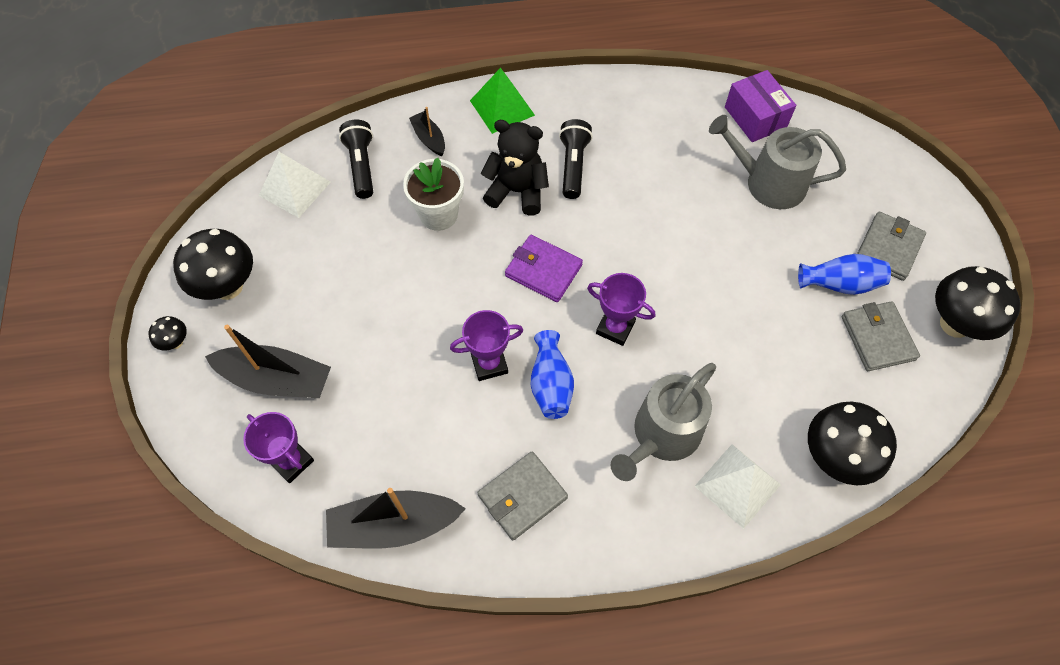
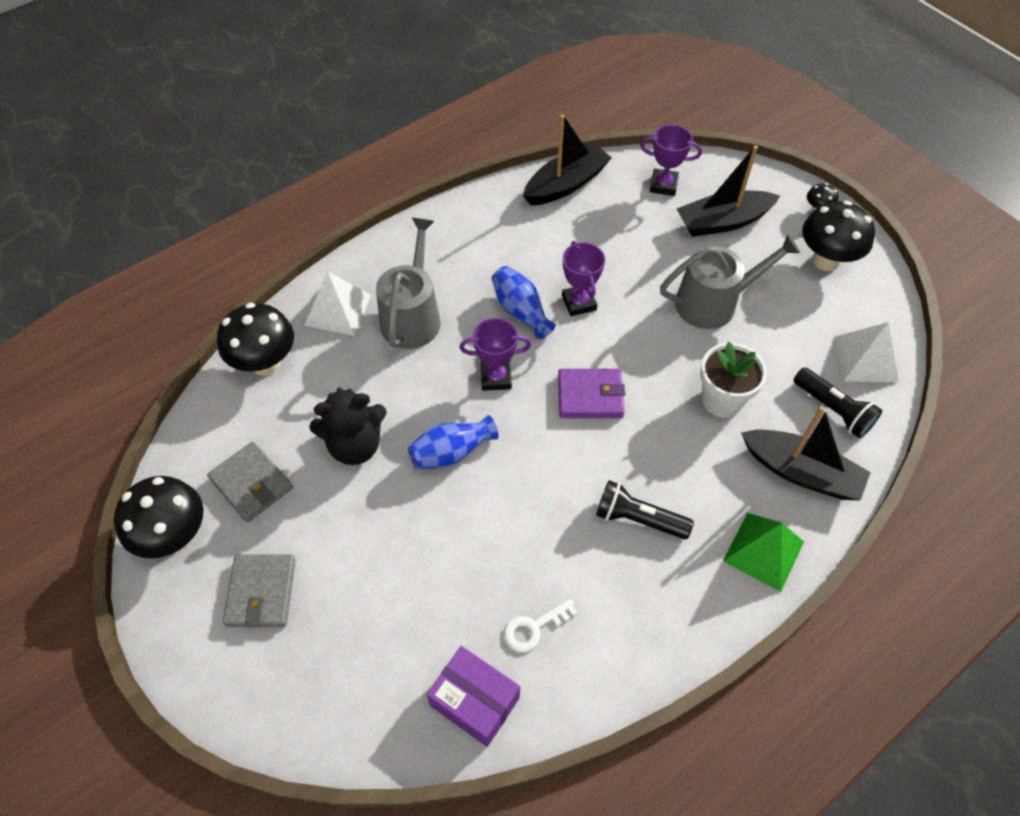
camera: 150 degrees right, 5 degrees down
black boat [409,107,445,156] -> black boat [741,406,871,501], size x1.87
purple trophy [450,310,523,381] -> purple trophy turned 60 degrees counterclockwise [562,241,605,316]
grey wallet [477,451,568,540] -> none
black teddy bear [481,120,549,215] -> black teddy bear moved to [309,387,387,465]
black flashlight [559,119,593,199] -> black flashlight turned 135 degrees clockwise [596,480,694,539]
grey watering can [709,115,846,209] -> grey watering can moved to [660,234,800,329]
blue vase [798,254,891,295] -> blue vase moved to [408,415,498,469]
none -> white key [504,599,578,652]

